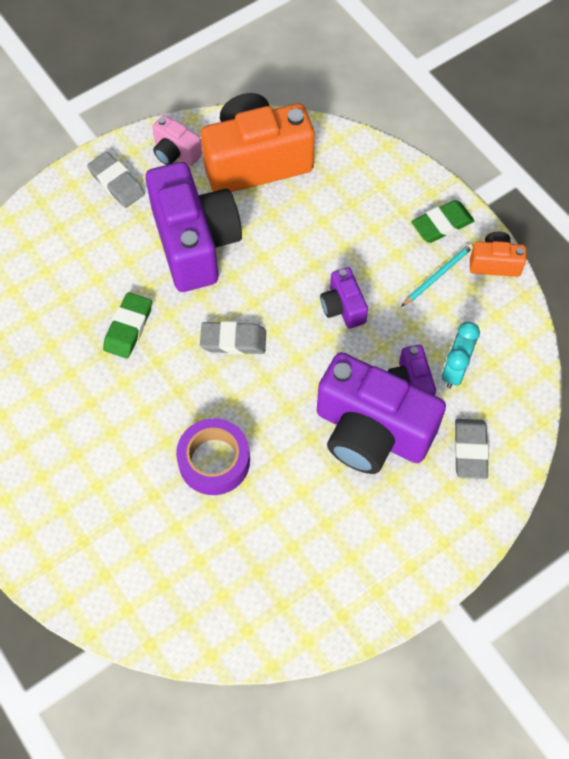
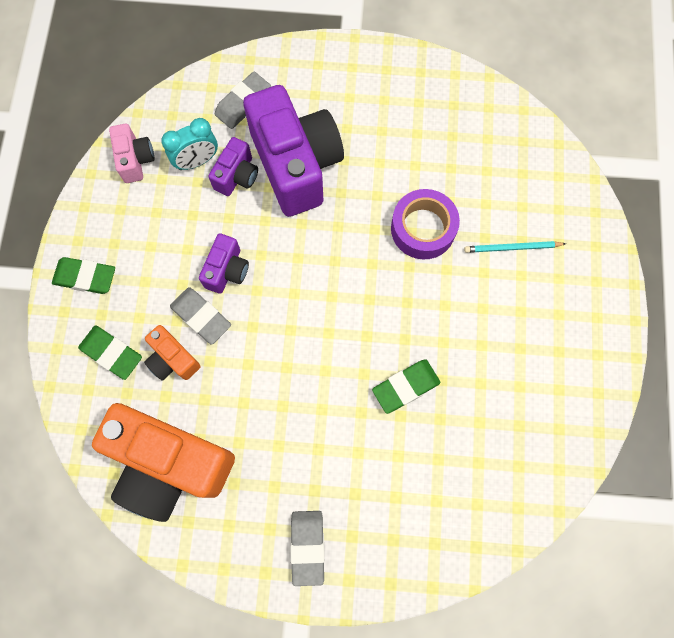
camera: 140 degrees left, 10 degrees up
purple camera [145,162,242,292] -> none
pink camera [152,115,202,166] -> pink camera moved to [109,124,155,183]
grey eraser [200,321,266,355] -> grey eraser moved to [170,287,231,344]
turquoise pencil [401,243,473,307] -> turquoise pencil moved to [464,241,566,253]
orange camera [470,232,526,277] -> orange camera moved to [144,325,201,381]
none -> green eraser [78,326,142,380]

